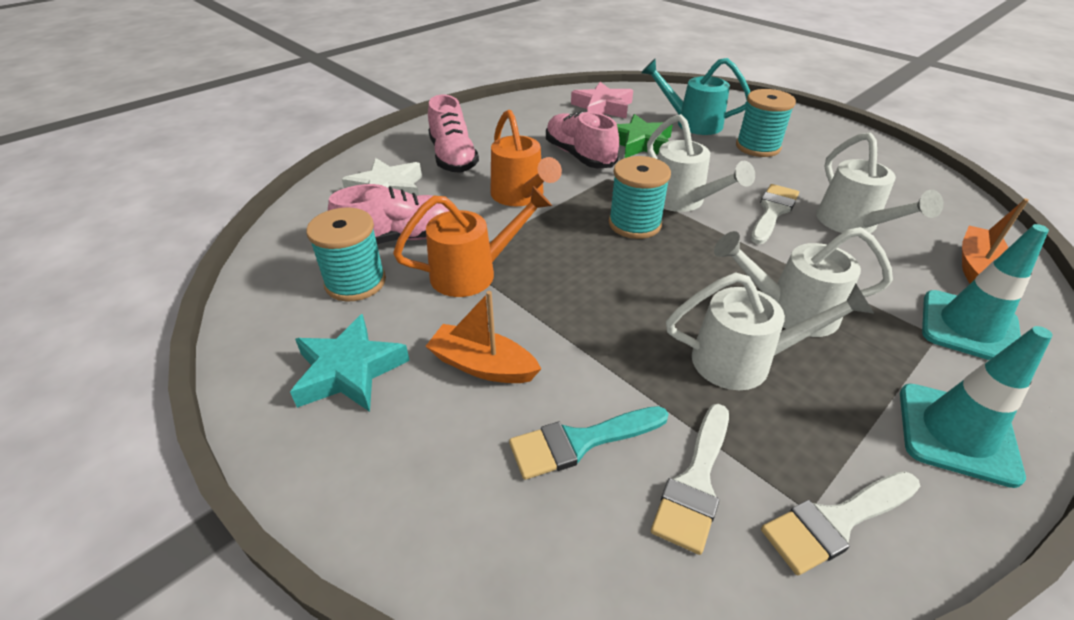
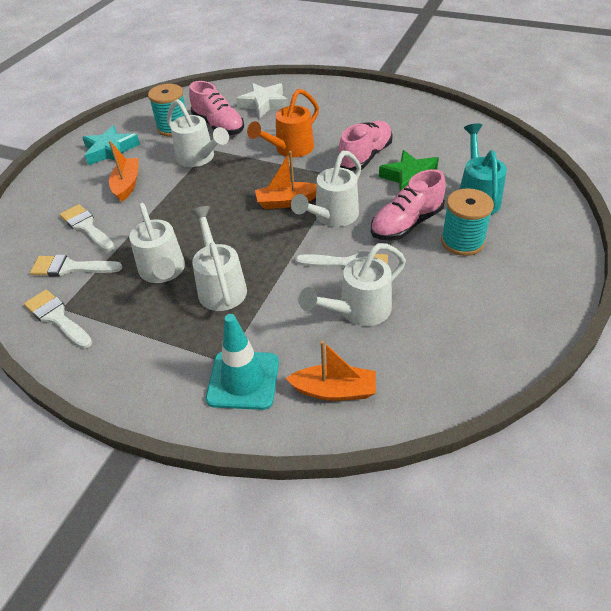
camera: 70 degrees right, 5 degrees up
orange watering can [393,186,552,297] -> white watering can [167,99,229,167]
pink shoe [428,95,479,173] -> pink shoe moved to [371,169,446,241]
turquoise brush [509,406,668,480] -> white brush [60,204,114,252]
pink star [571,82,633,118] -> none
turquoise spool [609,156,671,239] -> orange boat [255,151,317,209]
turquoise traffic cone [900,326,1053,488] -> none

